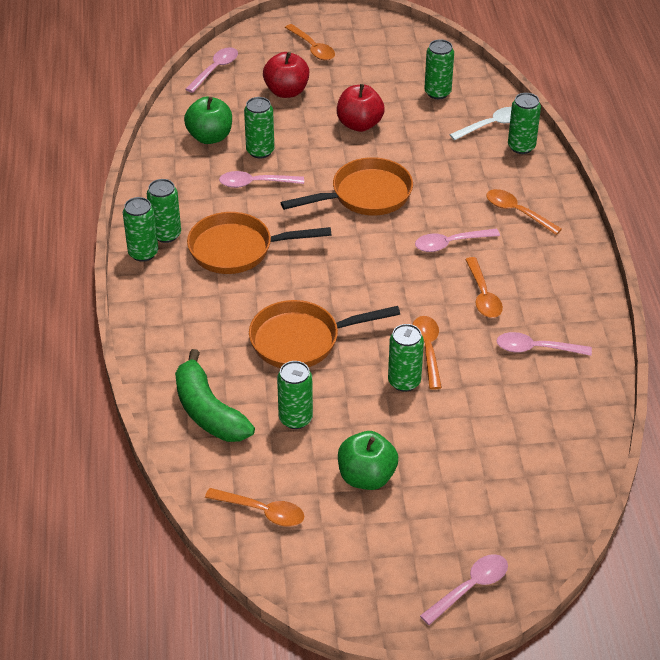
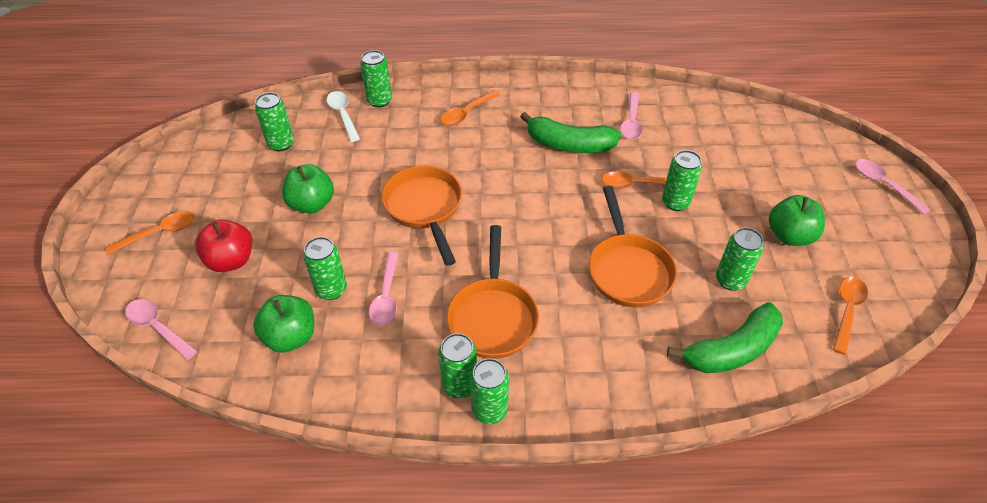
camera: 85 degrees left, 5 degrees up
red apple [337,84,385,132] -> green apple [282,164,334,214]
pink spoon [415,228,500,252] -> none
orange spoon [465,257,503,318] -> green banana [520,112,621,153]

